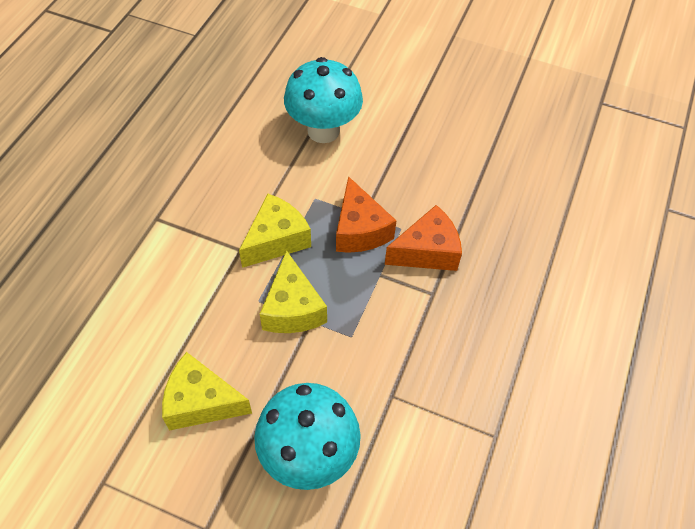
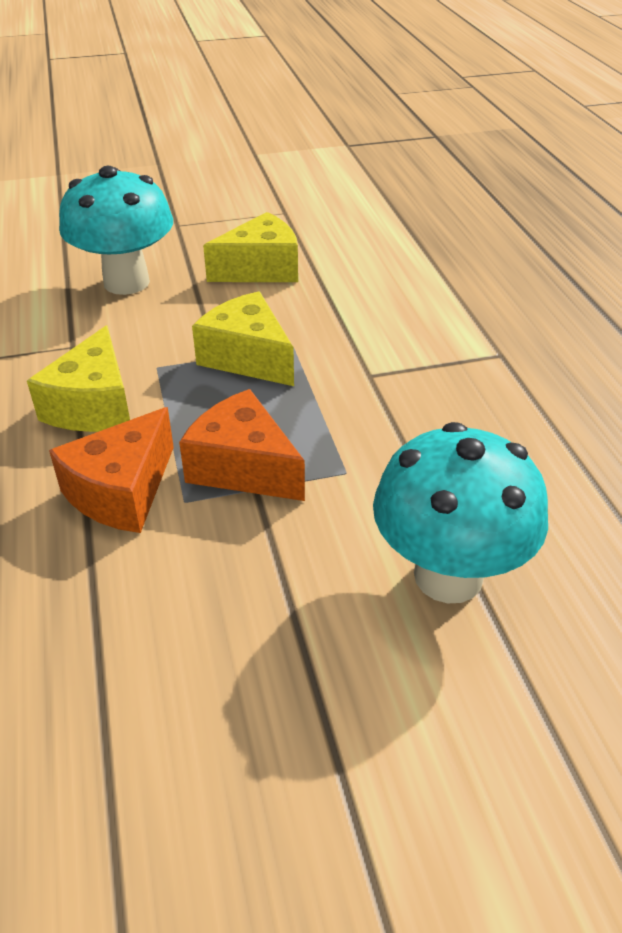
camera: 145 degrees right, 15 degrees down
yellow cheese [239,194,311,268] -> yellow cheese moved to [27,325,130,432]

